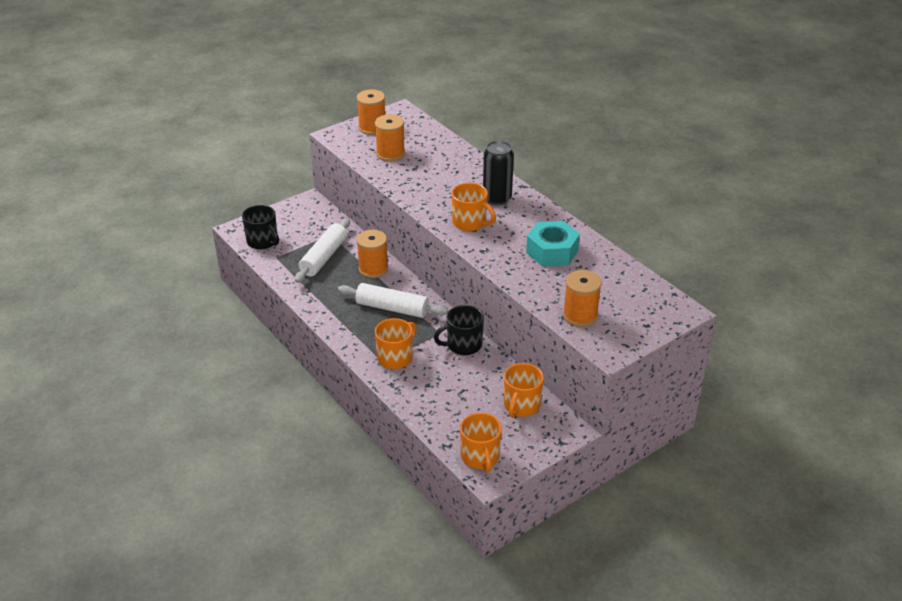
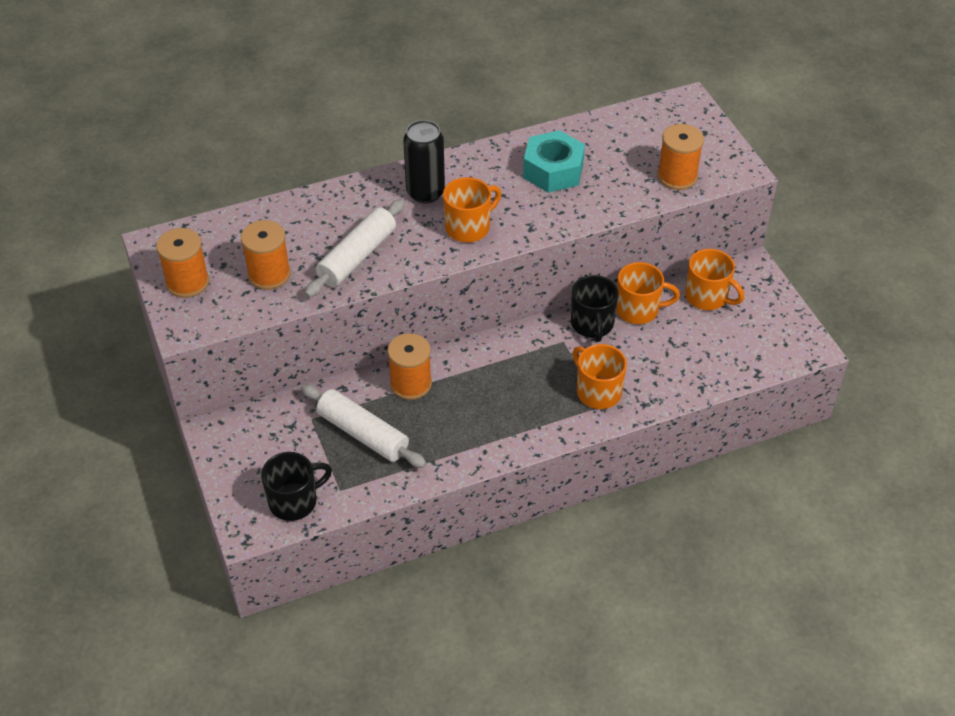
camera: 75 degrees left, 10 degrees up
white rolling pin [338,283,448,318] -> white rolling pin moved to [305,199,405,298]
orange mug [460,413,502,473] -> orange mug moved to [616,262,680,324]

